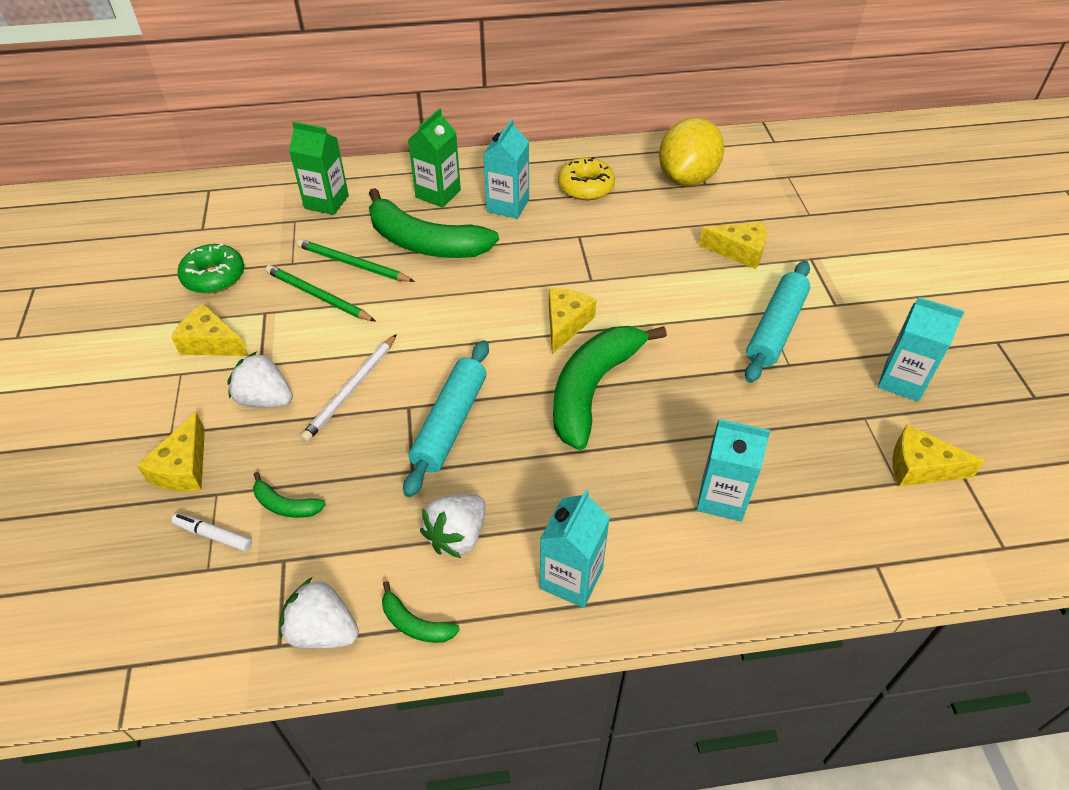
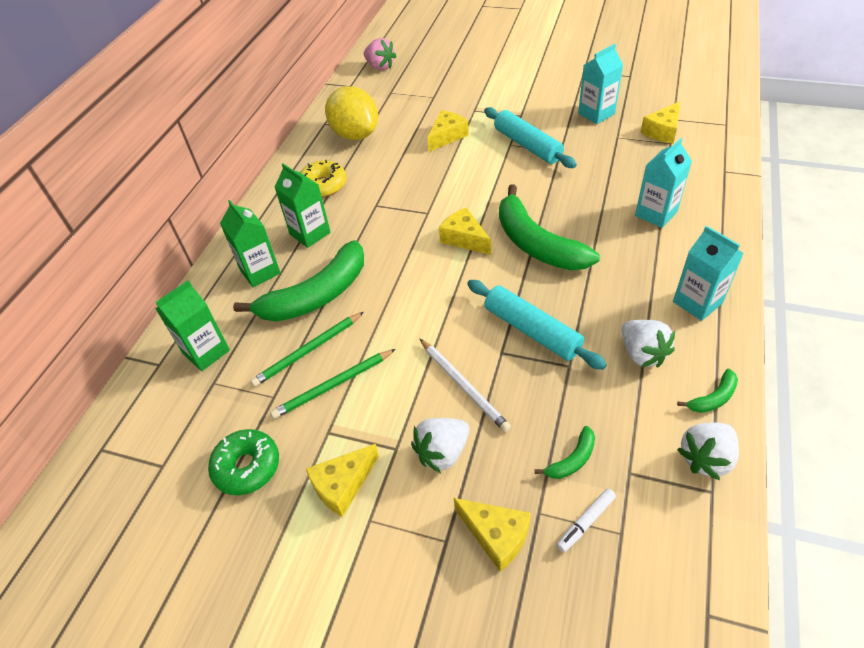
camera: 60 degrees left, 0 degrees up
turquoise carton [483,119,529,219] -> green carton [275,164,331,248]
none -> pink strawberry [364,38,397,70]

